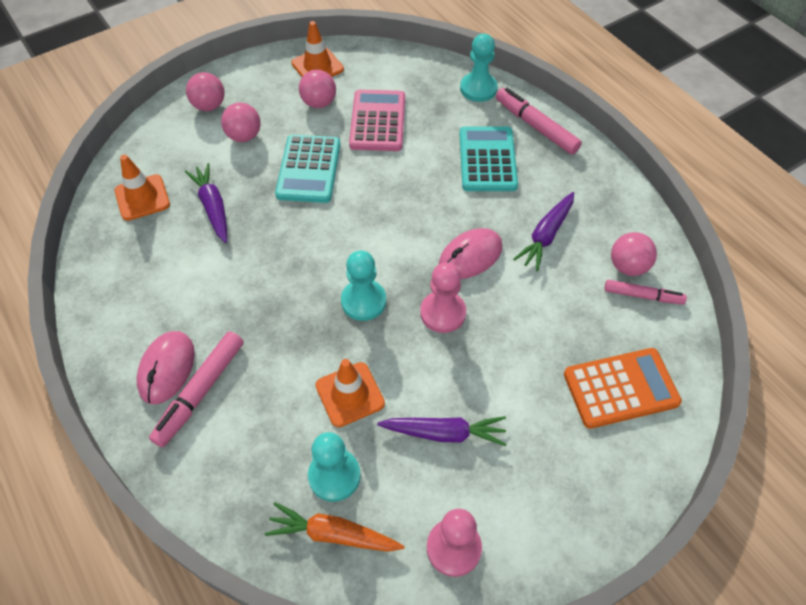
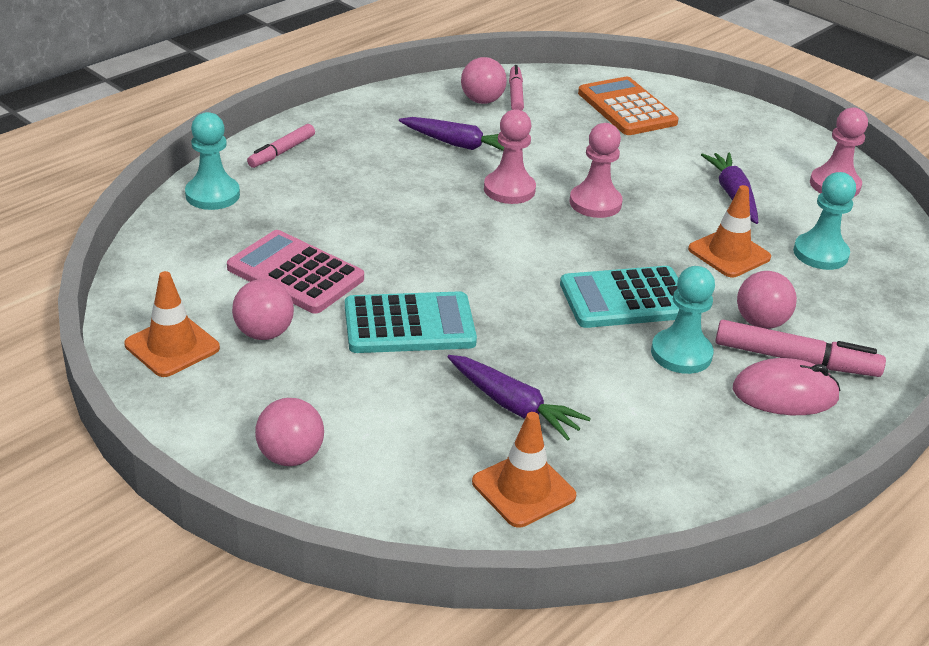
camera: 105 degrees left, 20 degrees down
purple carrot [185,163,227,243] -> purple carrot turned 105 degrees counterclockwise [448,355,591,441]
pink ball [221,103,261,142] -> pink ball moved to [737,271,797,329]
orange carrot [265,502,405,552] -> none
turquoise pawn [341,251,386,321] -> turquoise pawn moved to [651,266,715,374]
pink calculator [349,90,405,151] -> pink calculator turned 45 degrees clockwise [227,230,364,314]
pink mouse [439,228,503,279] -> pink pawn [484,109,536,204]
turquoise calculator [460,126,518,191] -> turquoise calculator moved to [560,266,680,328]
pink marker [496,88,582,155] -> pink marker [247,124,315,168], size x0.65

